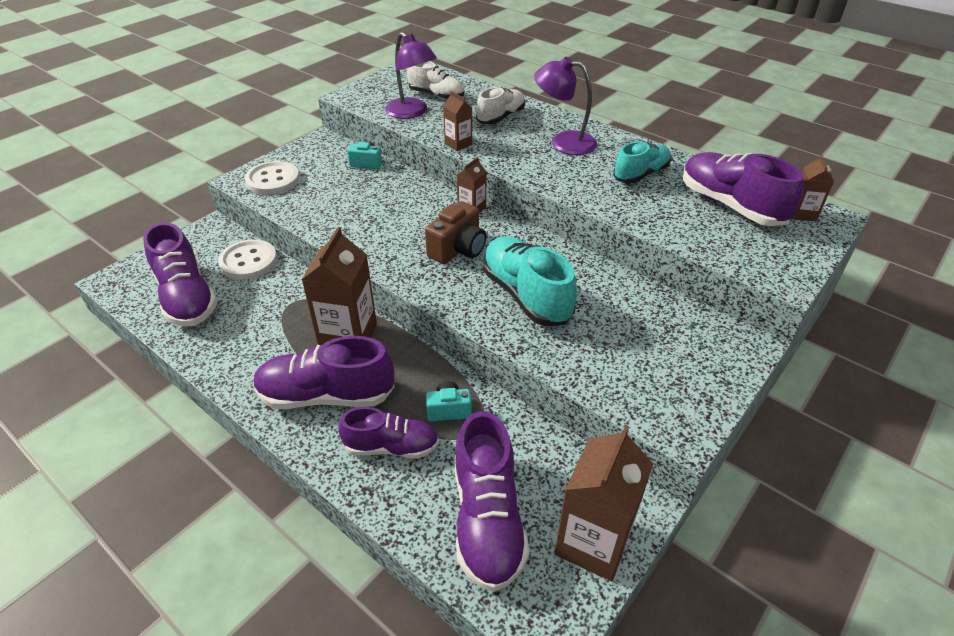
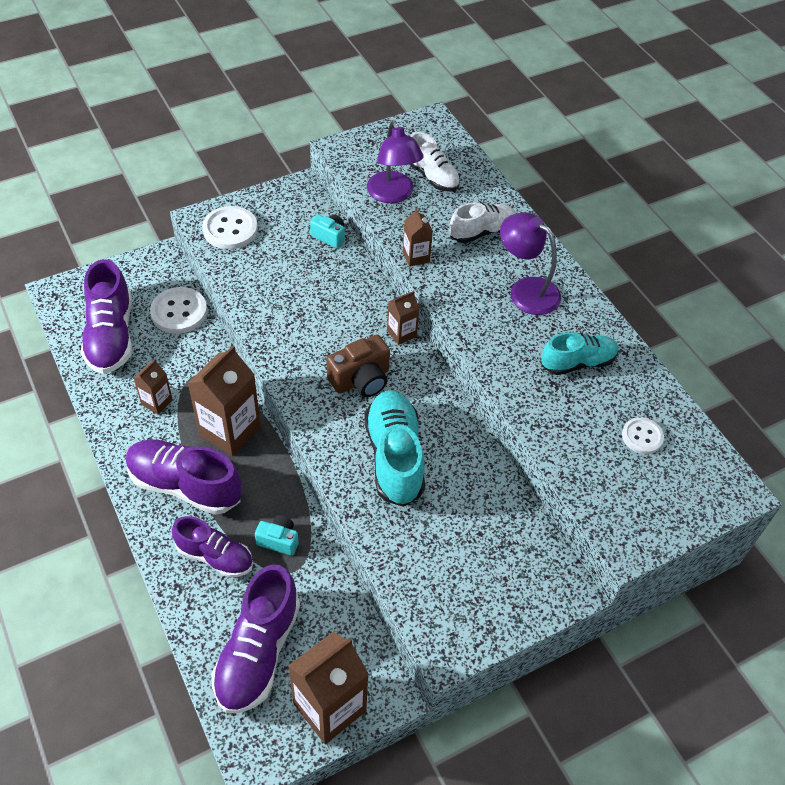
camera: 20 degrees right, 10 degrees up
purple shoe [683,152,804,226] -> white button [622,417,664,454]
brown carton [792,155,834,221] -> brown carton moved to [133,360,173,415]

